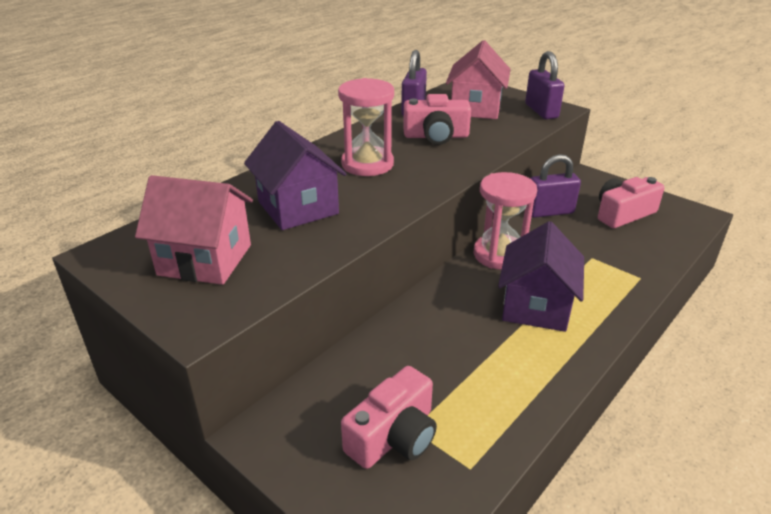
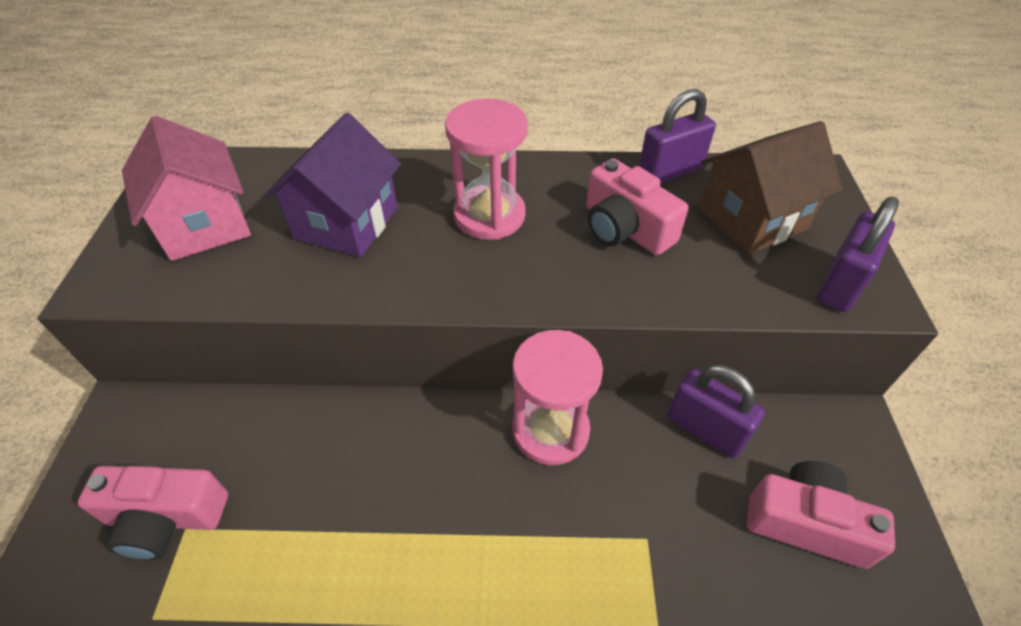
camera: 50 degrees right, 15 degrees up
pink house [446,40,511,119] -> brown house [699,121,843,254]
purple house [498,221,584,332] -> none

